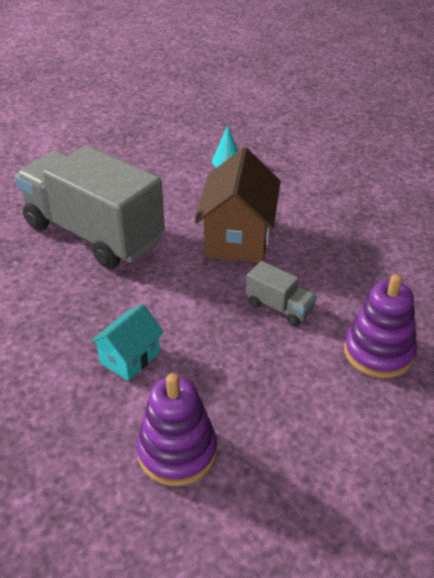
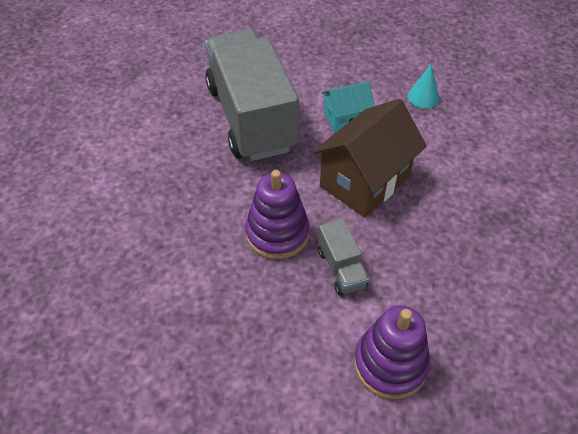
camera: 35 degrees right, 10 degrees up
turquoise house [90,304,164,381] -> turquoise house moved to [322,81,375,133]
purple stacking toy [136,373,217,486] -> purple stacking toy moved to [245,170,310,259]

